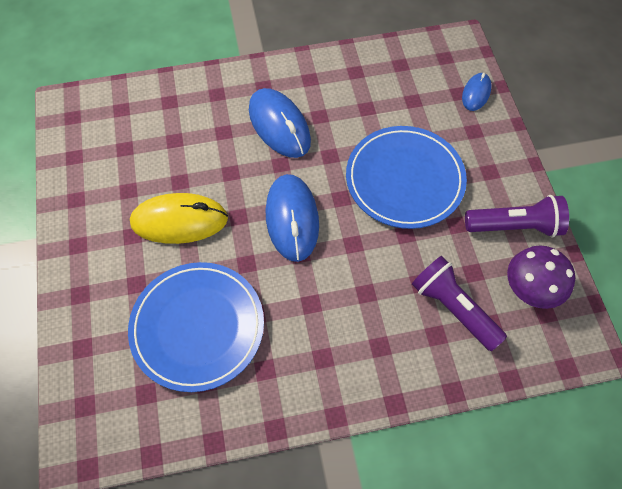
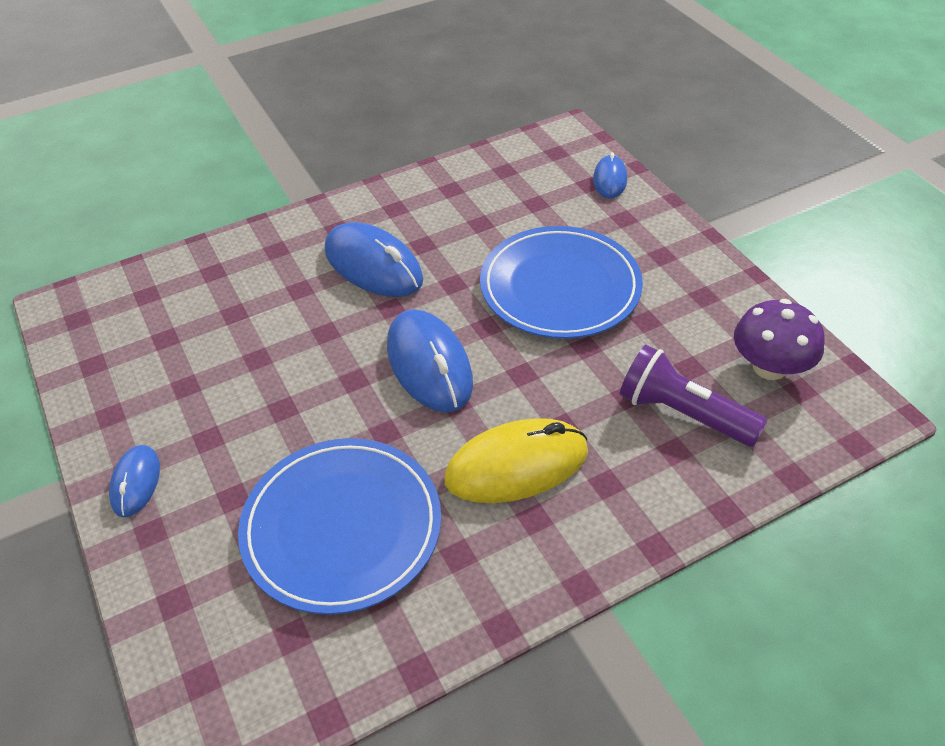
camera: 15 degrees left, 15 degrees down
yellow mouse [130,193,228,244] -> yellow mouse moved to [444,418,588,503]
purple flashlight [465,195,569,238] -> none
none -> blue mouse [109,445,160,518]

